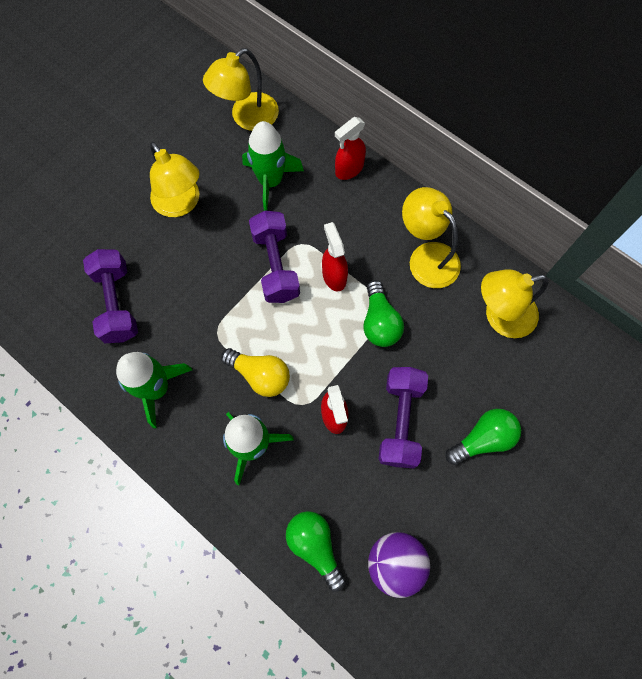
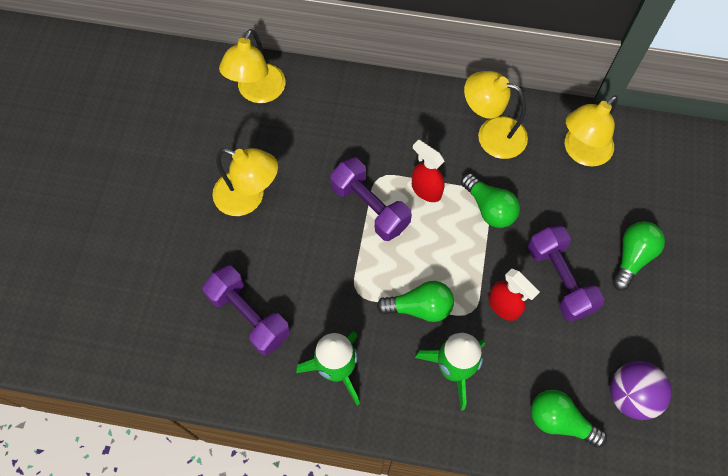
camera: 30 degrees left, 5 degrees down
yellow light bulb [221,348,290,397] -> green light bulb [376,281,454,322]
green rocket [242,121,304,211] -> none
red spray bottle [335,117,366,180] -> none

